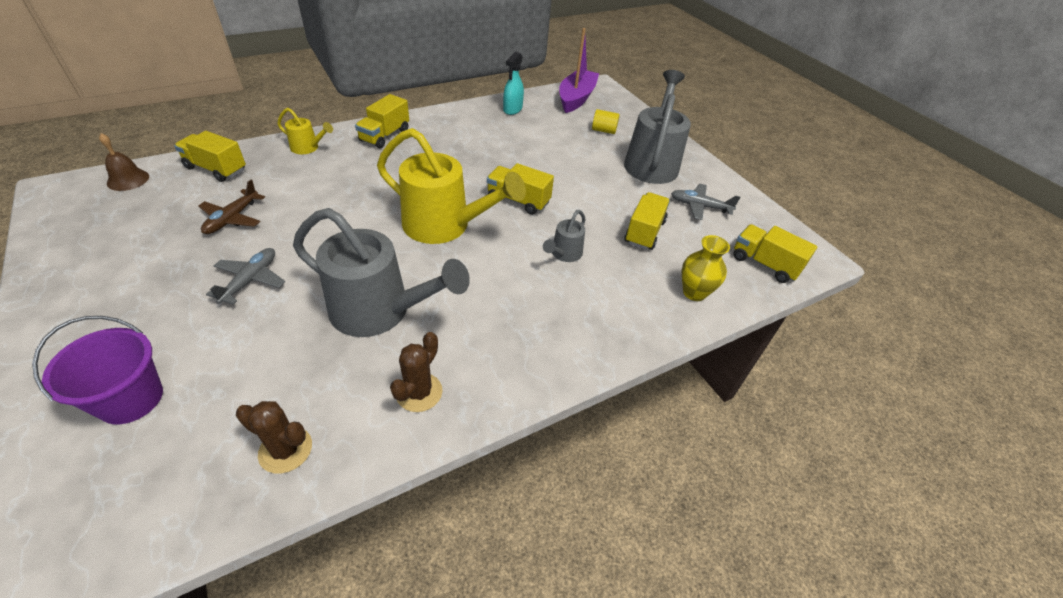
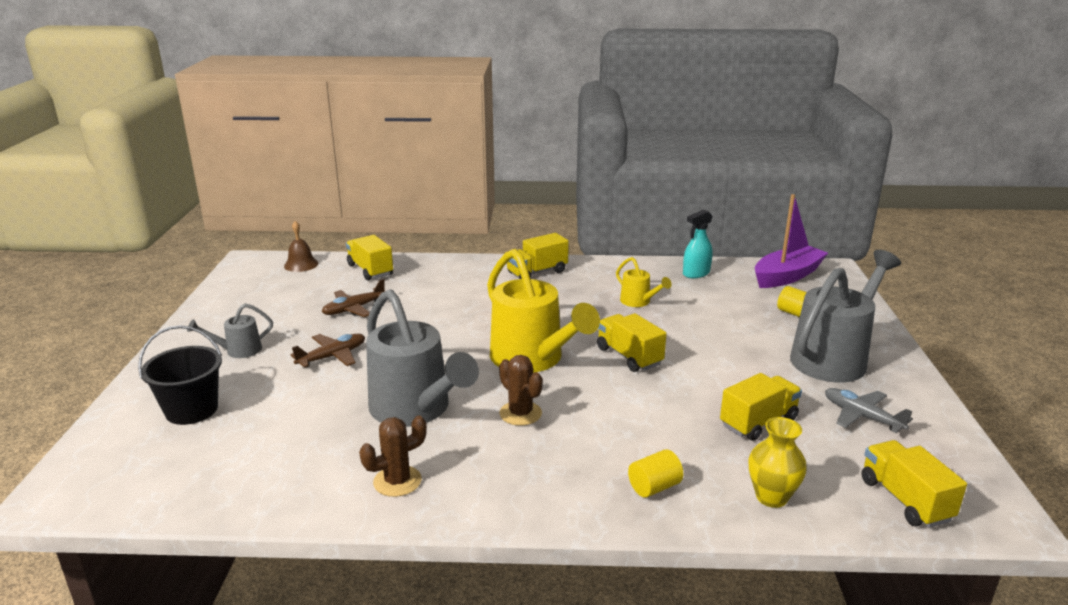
camera: 35 degrees right, 20 degrees down
purple bucket [32,316,163,424] -> black bucket [138,325,222,425]
grey plane [206,248,285,305] -> brown plane [290,334,365,367]
brown cactus [236,401,312,474] -> brown cactus moved to [499,355,543,426]
yellow watering can [277,108,333,154] -> yellow watering can moved to [616,257,672,307]
grey watering can [543,210,586,262] -> grey watering can moved to [187,303,273,358]
none -> yellow cylinder [628,449,683,498]

